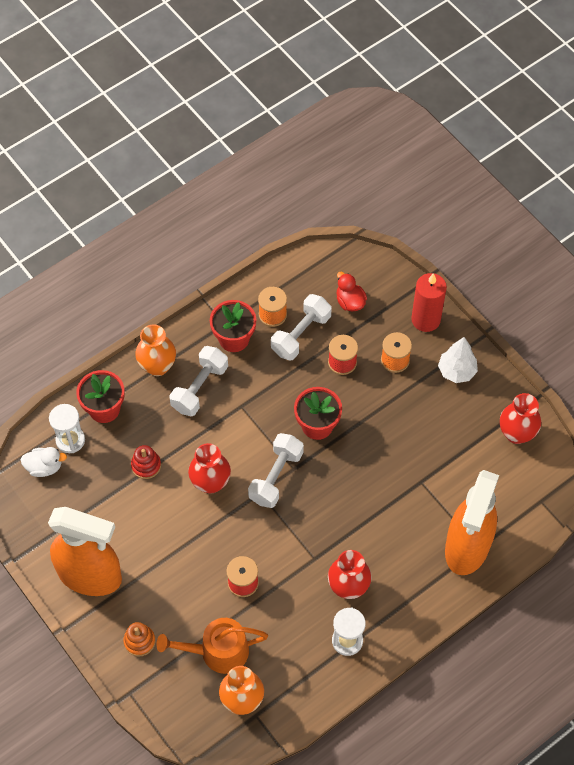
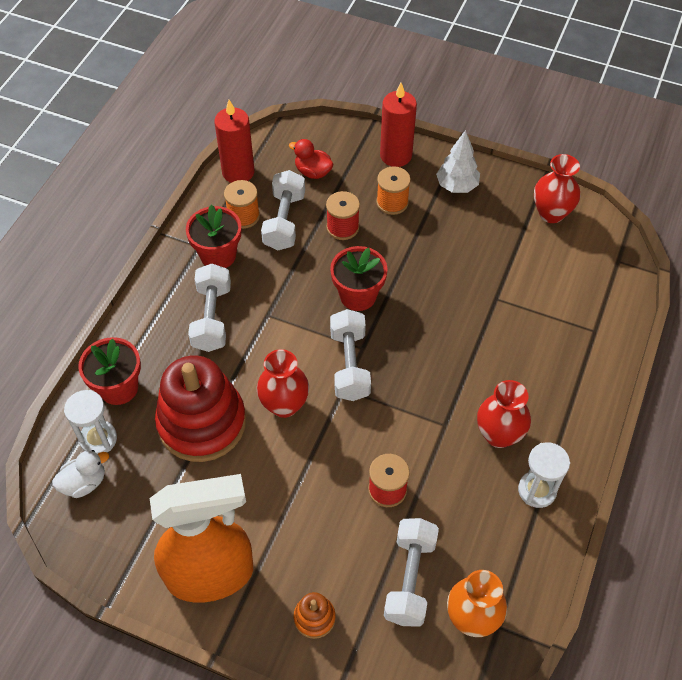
camera: 30 degrees left, 5 degrees down
red stacking toy [131,445,161,479] -> red stacking toy [155,355,246,462], size x2.38
orange vase [135,324,176,376] -> none
orange watering can [156,618,268,674] -> white dumbbell [384,518,439,627]
orange spray bottle [445,470,499,575] -> none
none -> red candle [214,100,255,183]

